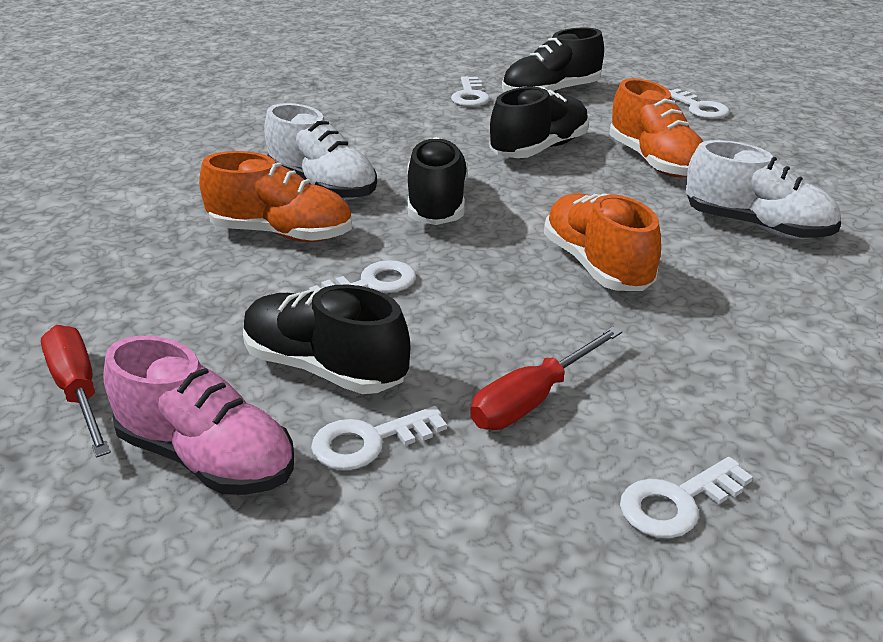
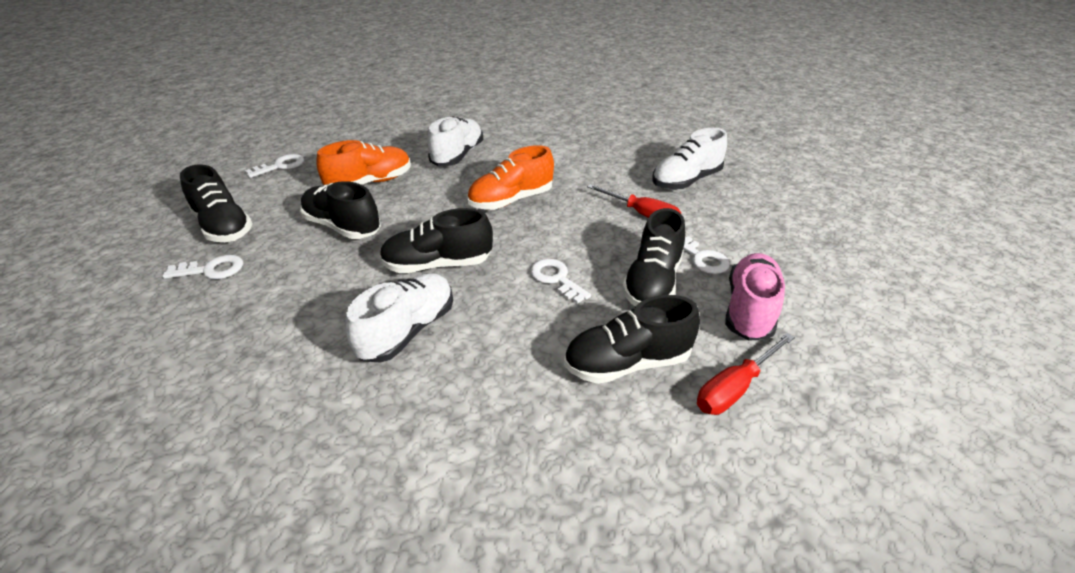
camera: 100 degrees left, 5 degrees up
orange shoe [199,151,352,242] -> none
white key [620,457,753,538] -> white shoe [652,128,727,190]
none -> black shoe [564,295,700,384]

